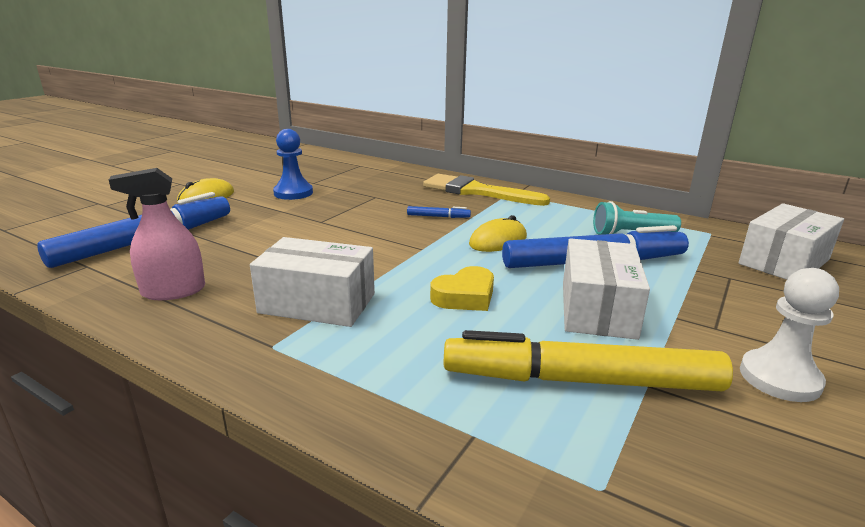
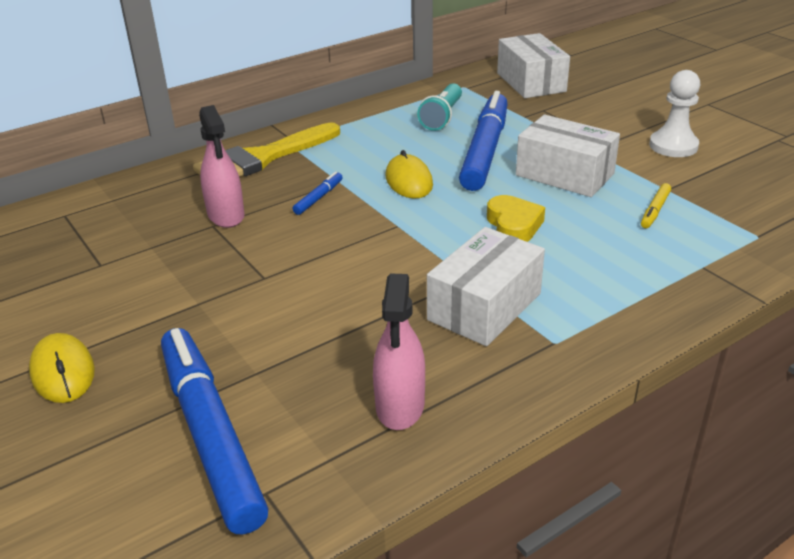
camera: 65 degrees left, 10 degrees up
blue pawn [273,129,313,200] -> none
yellow marker [444,330,733,392] -> yellow marker [641,183,671,228], size x0.40
none -> pink spray bottle [199,105,245,228]

